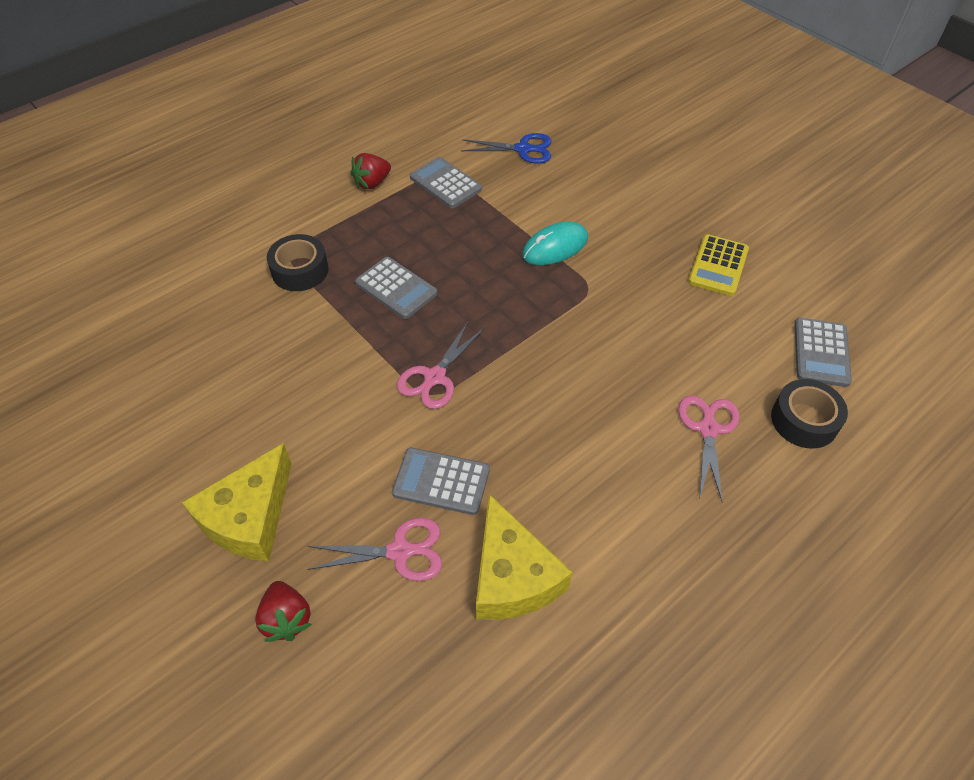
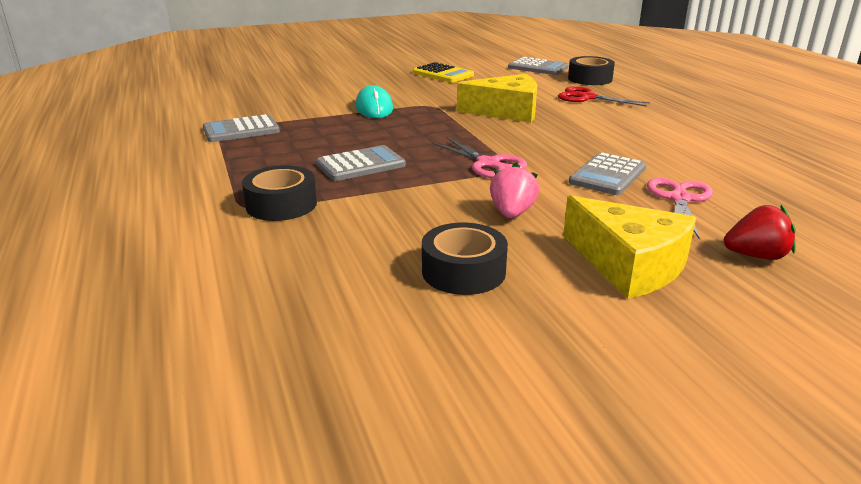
camera: 70 degrees left, 25 degrees down
red strawberry [351,153,391,189] -> none
blue scissors [461,133,552,164] -> none
yellow cheese [476,494,573,620] -> yellow cheese moved to [457,74,537,123]
pink scissors [678,395,740,503] -> red scissors [558,86,650,107]
none -> black tape [422,223,508,295]
none -> pink strawberry [490,163,539,218]

